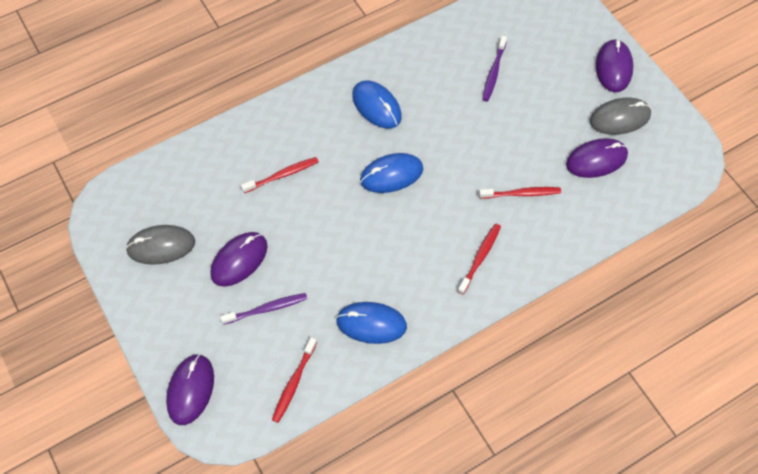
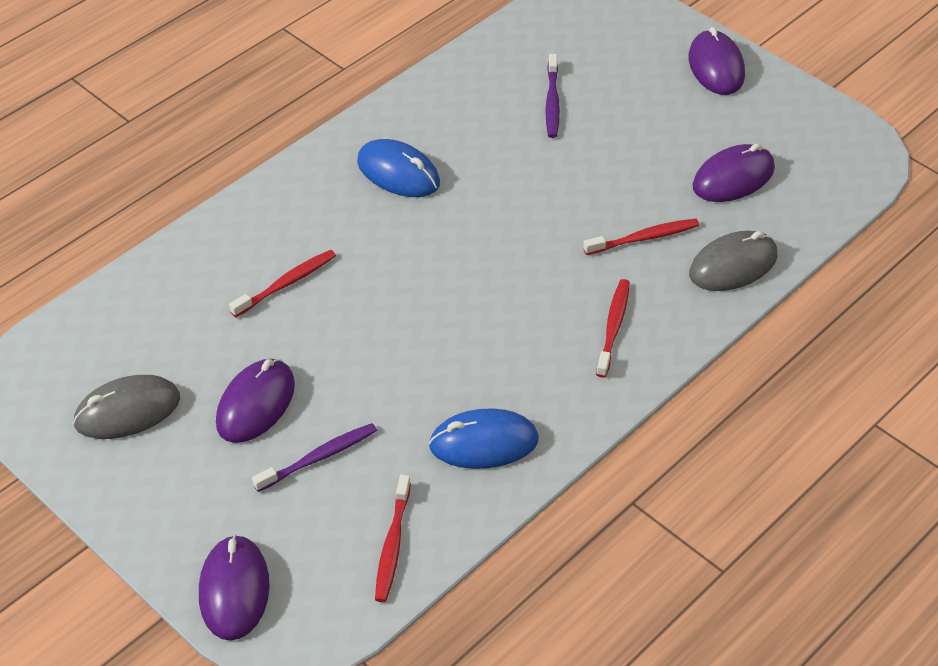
camera: 15 degrees left, 15 degrees down
blue mouse [360,153,423,193] -> none
grey mouse [590,98,651,135] -> grey mouse moved to [689,231,778,291]

